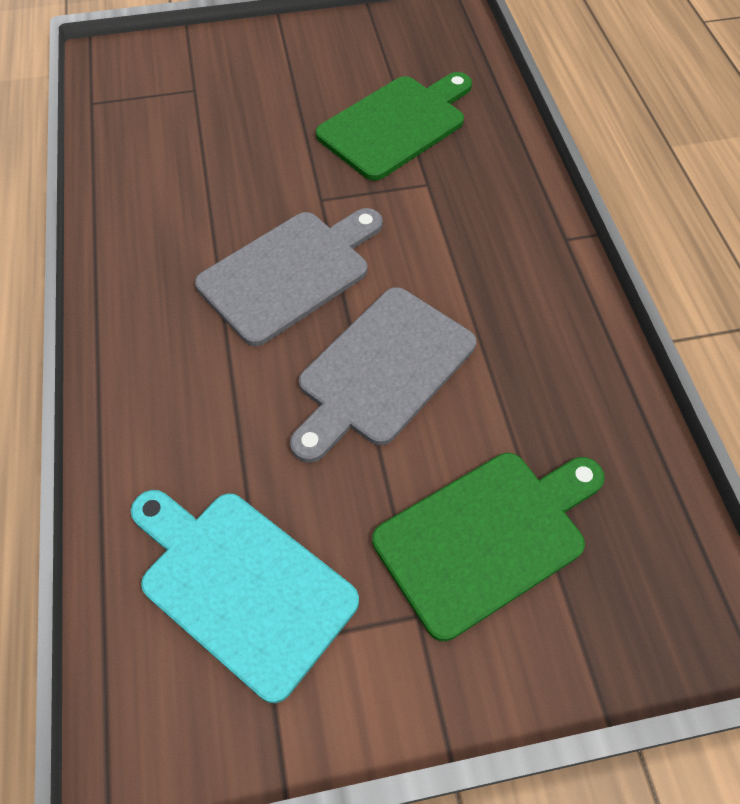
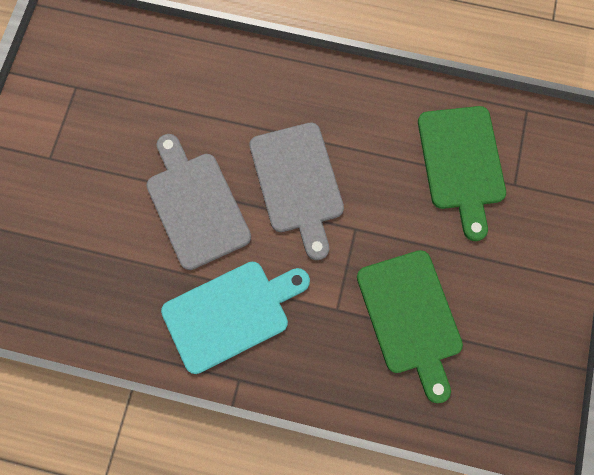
camera: 115 degrees right, 15 degrees up
turquoise cutting board [131,490,359,703] -> turquoise cutting board moved to [161,262,310,374]
green cutting board [372,453,605,641] -> green cutting board moved to [418,106,506,241]

